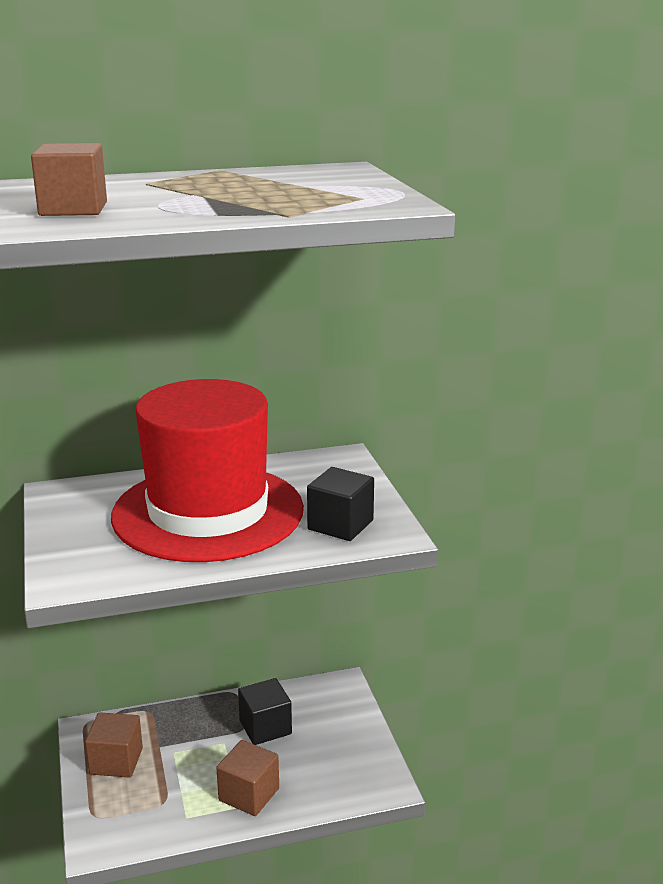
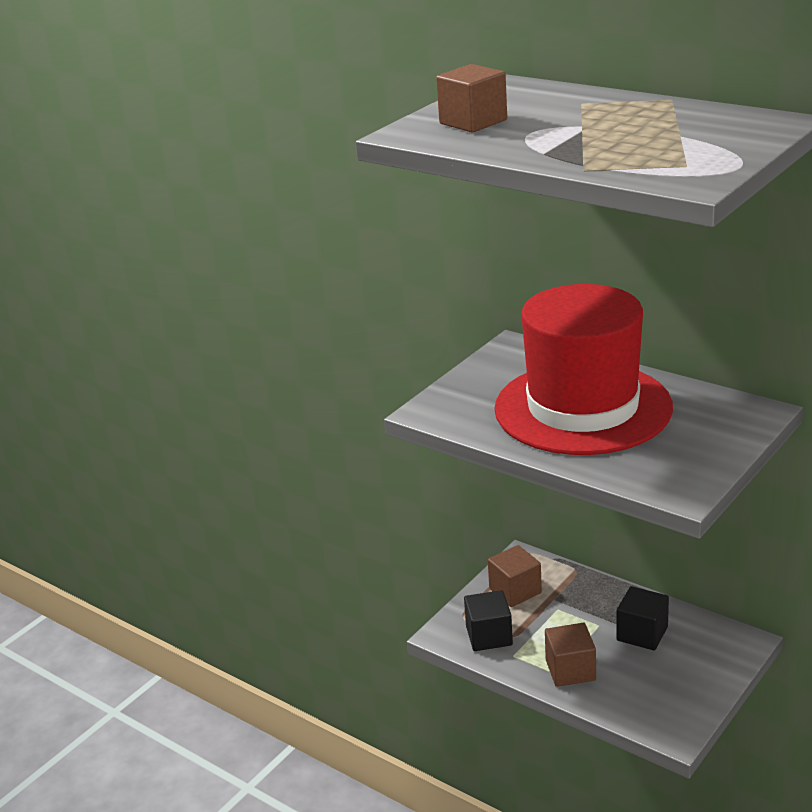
camera: 55 degrees right, 5 degrees up
black cube [307,467,374,541] -> black cube moved to [464,590,513,651]

